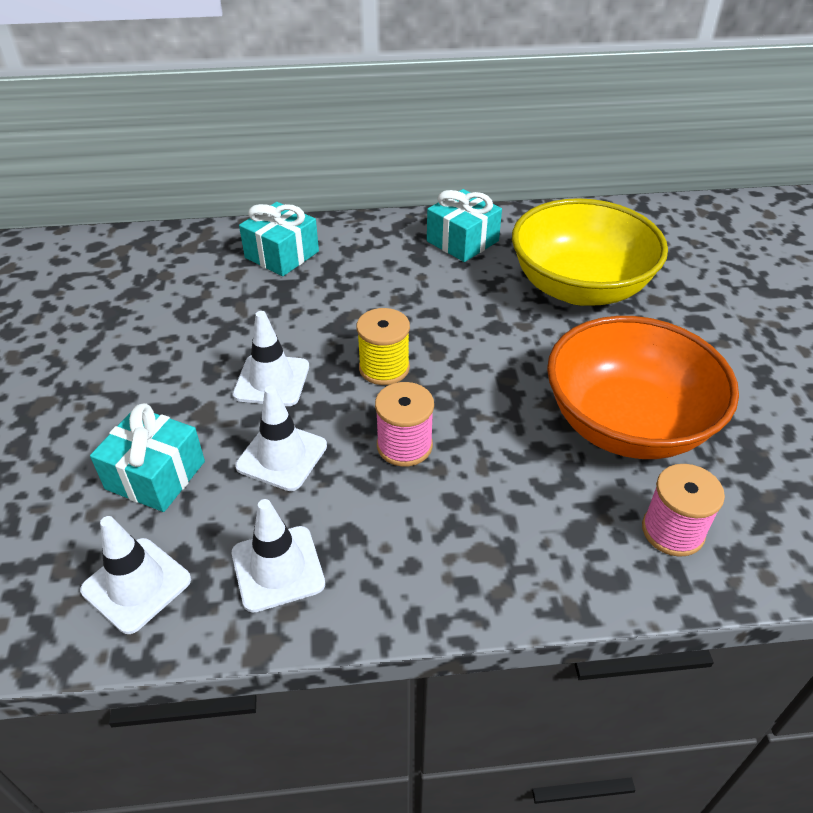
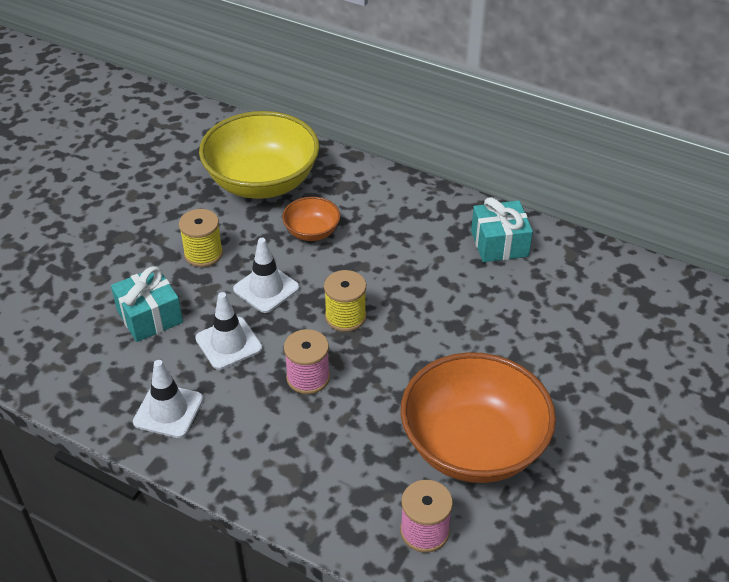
camera: 35 degrees right, 0 degrees up
white traffic cone [80,516,191,634] -> none
turquoise gift [239,202,319,276] -> none
yellow bowl [512,198,668,306] -> yellow bowl moved to [199,111,319,199]
none -> yellow spool [179,209,223,267]
none -> orange bowl [282,197,341,241]

